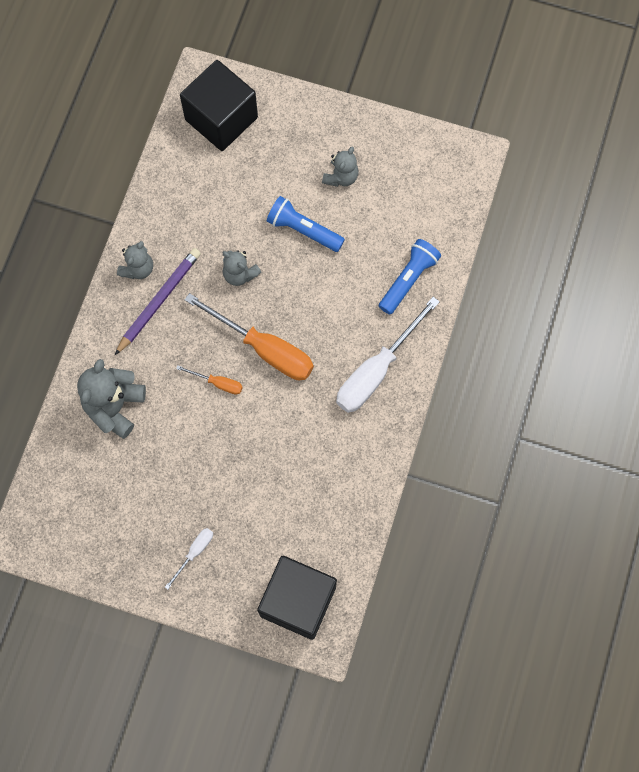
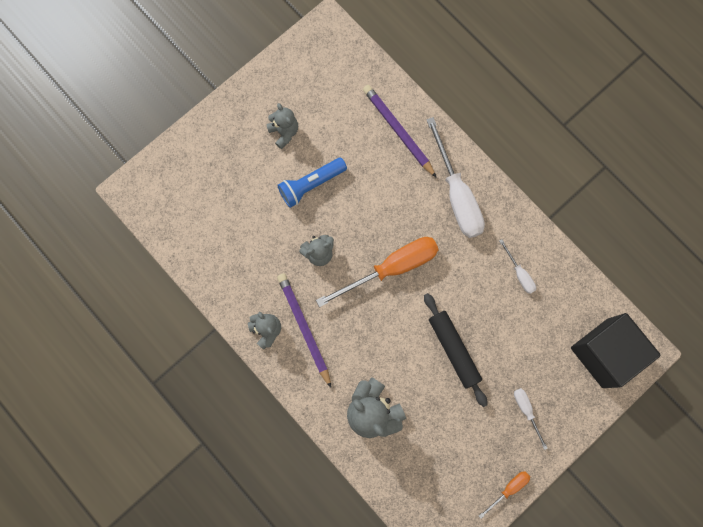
camera: 60 degrees left, 5 degrees up
orange screwdriver [176,365,243,395] -> orange screwdriver moved to [479,471,530,519]
black cube [180,60,258,151] -> none
blue flashlight [379,239,441,315] -> purple pencil [363,85,437,178]
none -> black rolling pin [424,293,488,407]
none -> white screwdriver [499,239,536,294]

